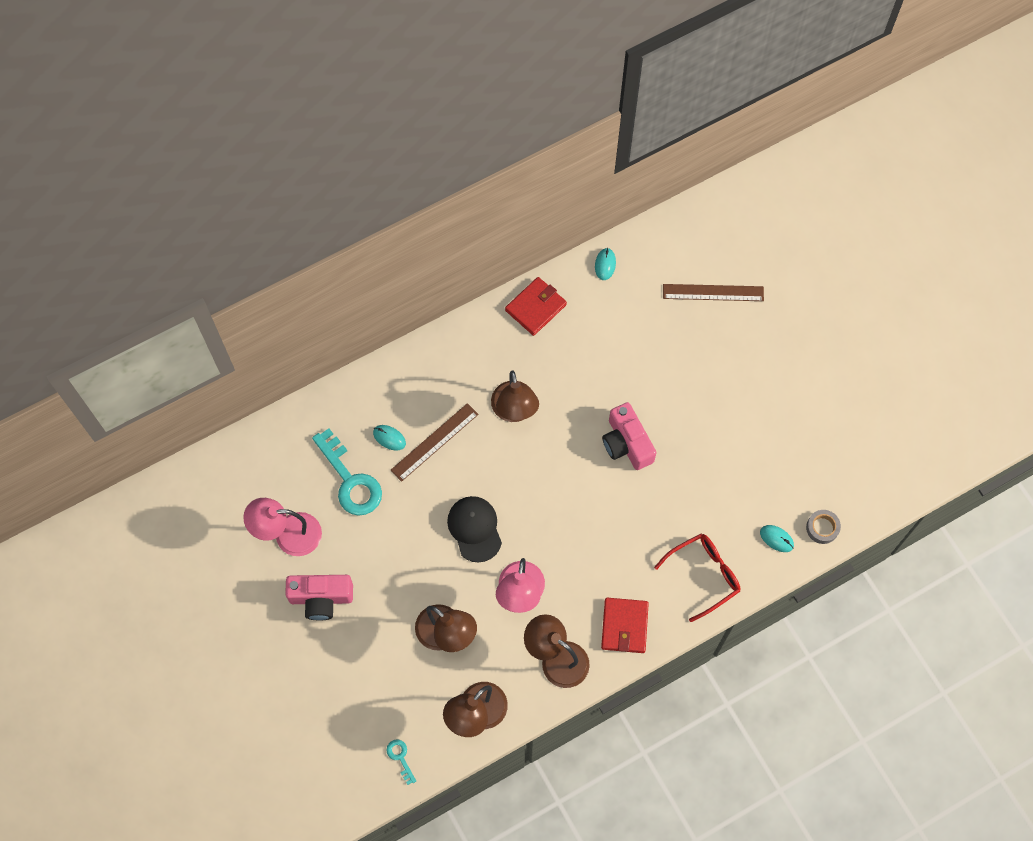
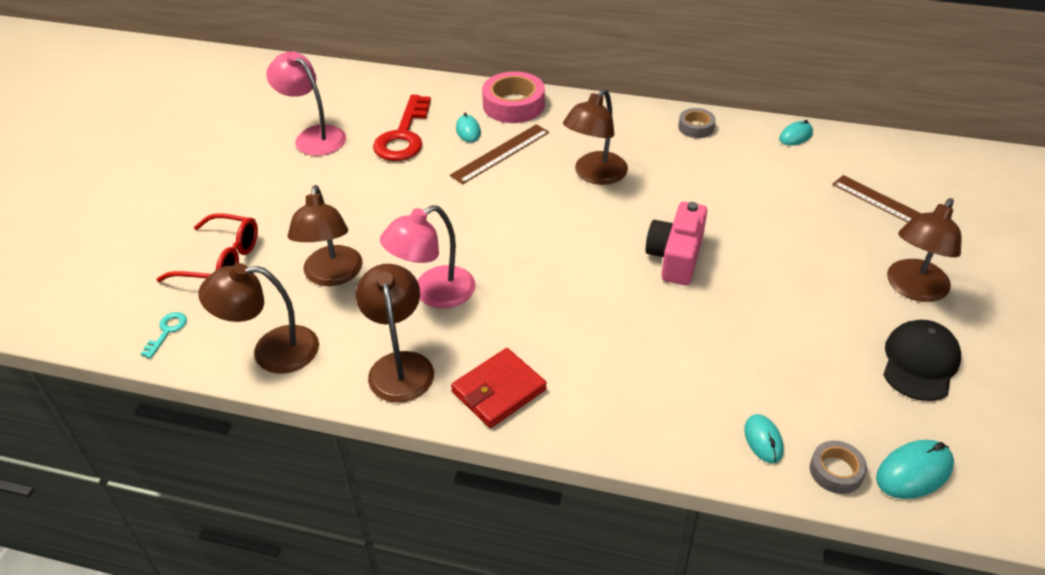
camera: 45 degrees right, 25 degrees down
pink camera [285,575,353,620] -> none
turquoise key [312,429,382,516] -> red key [373,95,431,161]
brown ruler [391,403,479,482] -> brown ruler turned 45 degrees counterclockwise [450,124,549,184]
black cap [447,496,502,562] -> black cap moved to [883,320,961,401]
red wallet [505,277,567,336] -> grey tape [678,108,716,138]
red glasses [654,533,740,622] -> red glasses moved to [156,213,258,282]
none -> pink tape [482,71,545,123]
none -> turquoise mouse [876,440,954,499]
none -> brown lamp [887,198,961,302]

